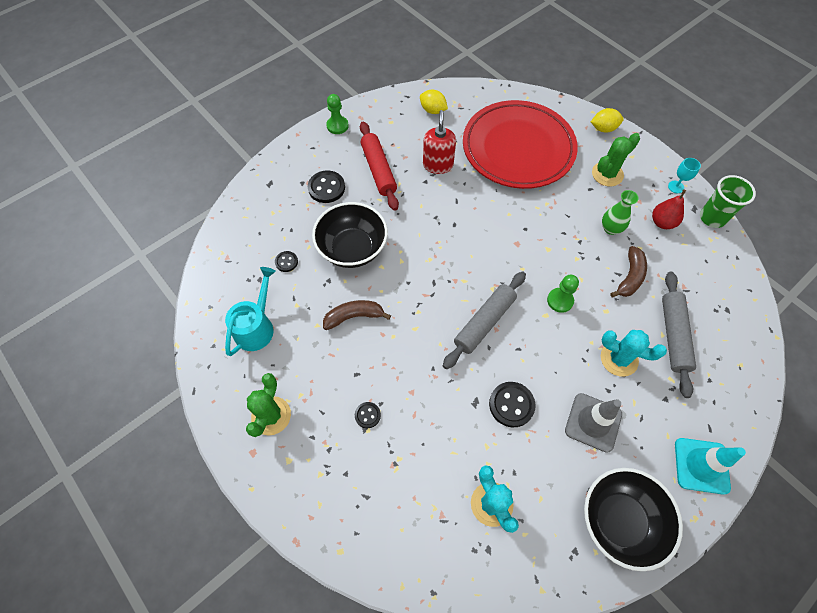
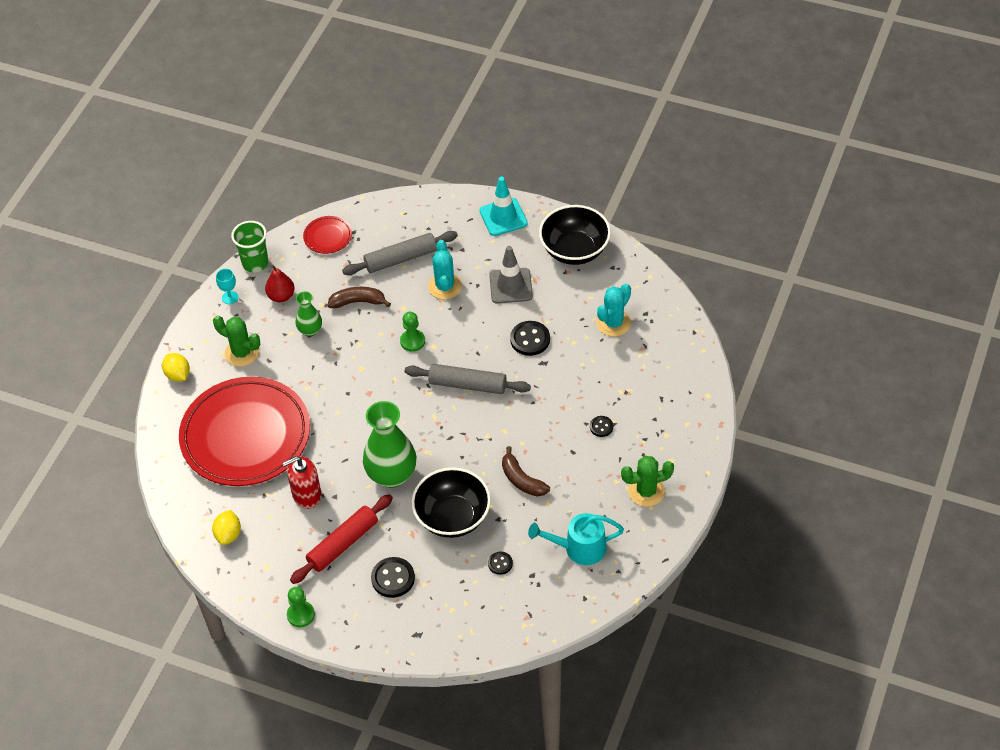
camera: 115 degrees left, 10 degrees down
none -> red plate [303,216,352,254]
none -> green vase [363,401,416,488]

